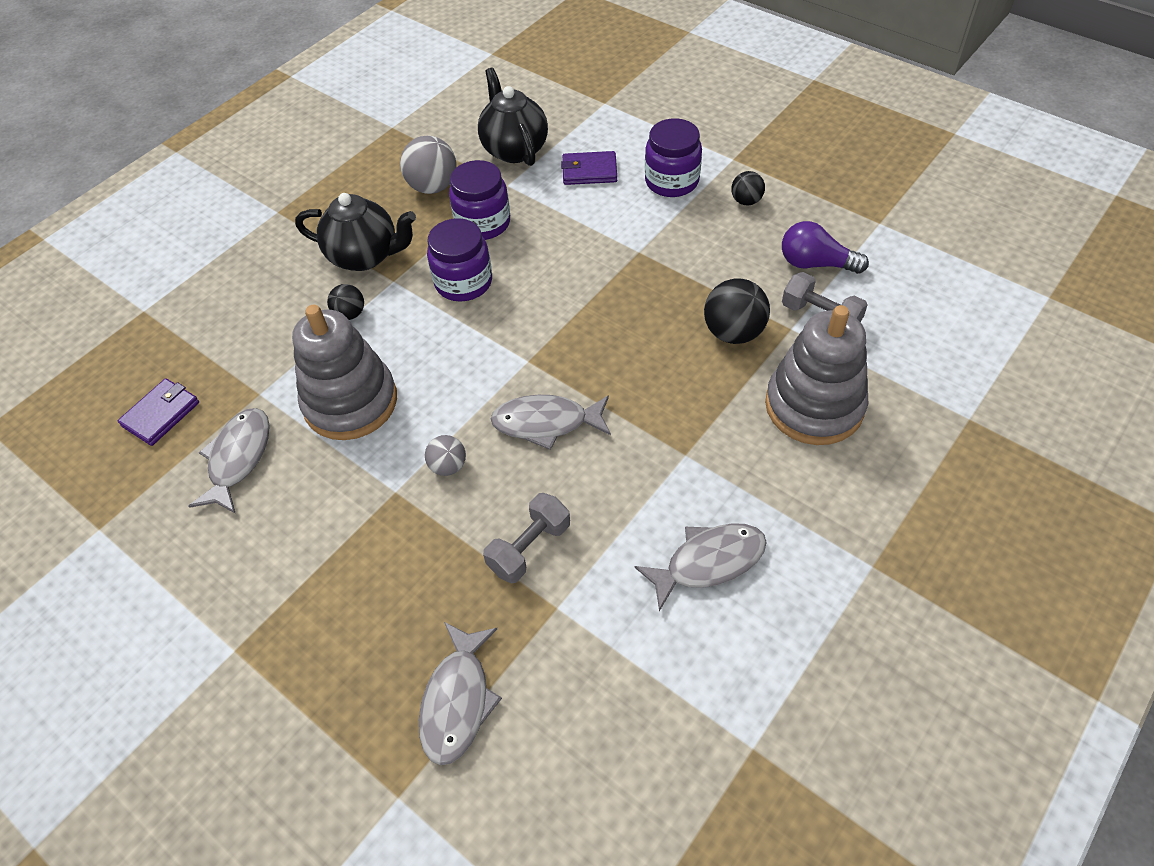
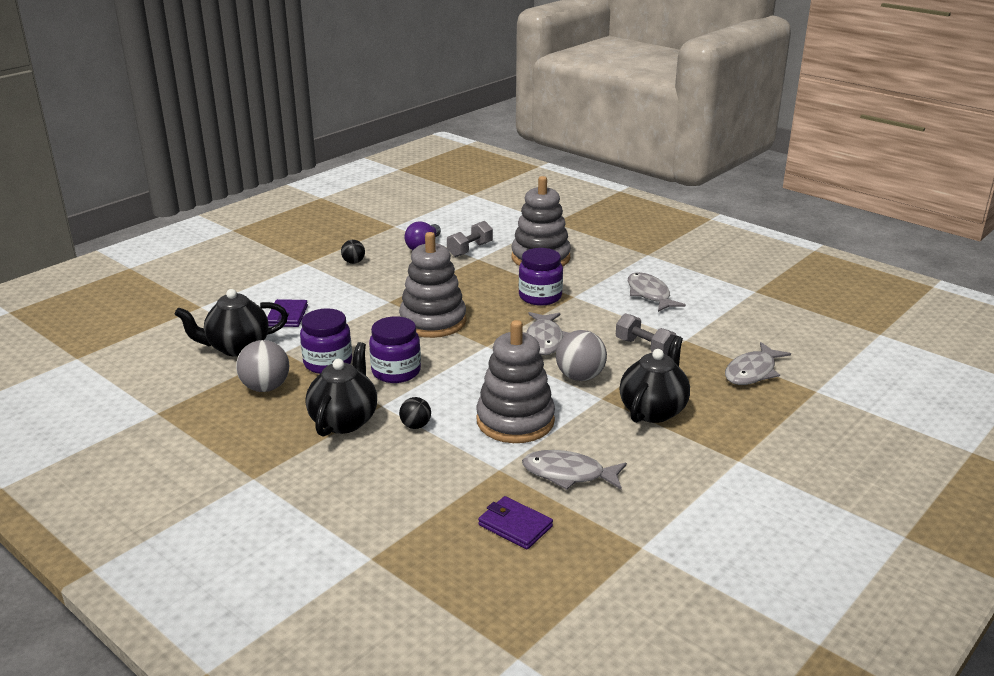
camera: 90 degrees left, 25 degrees down
grey fish [419,622,502,765] -> grey fish turned 120 degrees clockwise [725,342,791,385]
grey ball [425,435,466,476] -> grey ball [556,330,607,381], size x1.72
purple jar [645,118,702,197] -> purple jar moved to [519,248,563,306]
black ball [704,278,770,344] -> none
none -> grey stacking toy [399,232,466,338]
none -> black teapot [620,336,690,423]

